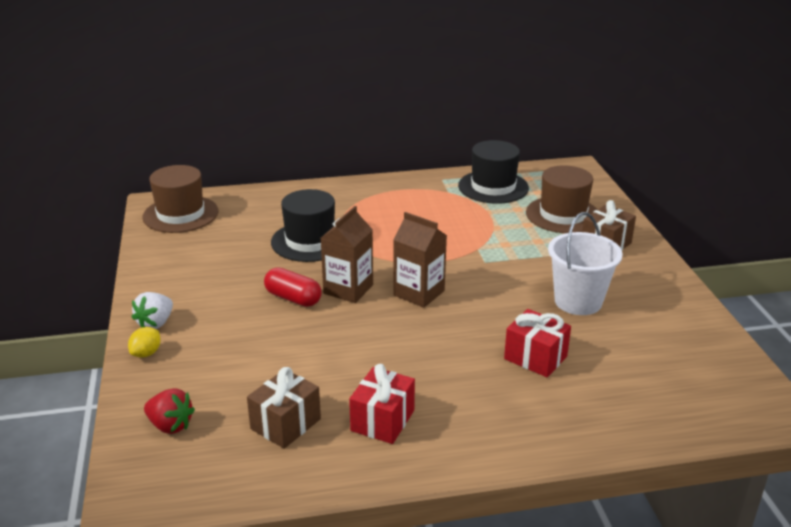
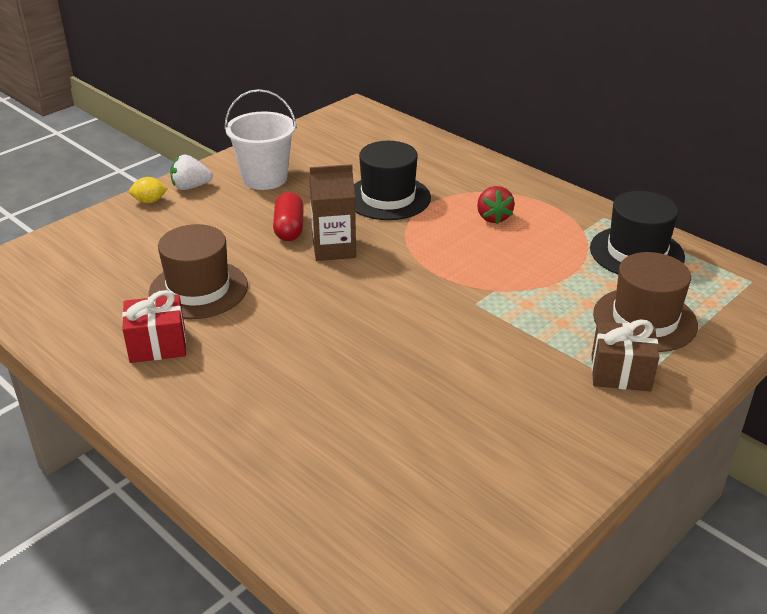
camera: 55 degrees right, 5 degrees up
brown hat [143,165,219,233] -> brown hat moved to [149,224,248,319]
red strawberry [144,388,195,434] -> red strawberry moved to [477,186,515,224]
brown gift [247,367,321,449] -> none
brown carton [393,212,447,308] -> none
red gift [504,309,571,377] -> none
white bucket [548,212,623,315] -> white bucket moved to [225,89,297,190]

